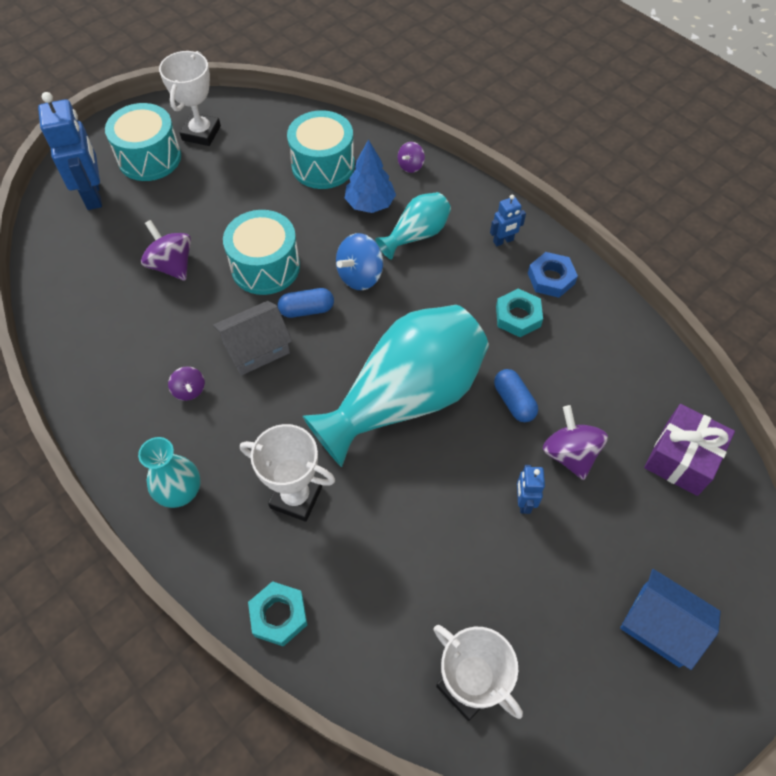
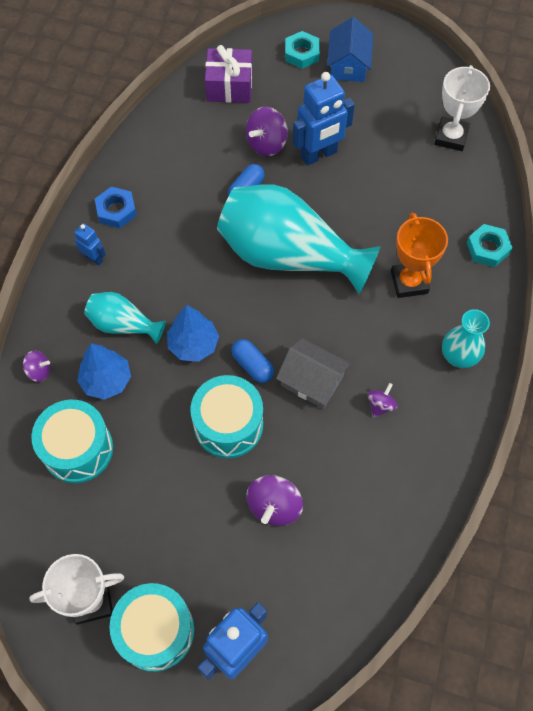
camera: 120 degrees left, 5 degrees up
white trophy [240,424,335,522] -> orange trophy [391,212,448,298]
blue spinning top [336,233,383,290] -> blue tree [167,305,219,362]
turquoise nut [496,289,543,337] -> turquoise nut moved to [285,31,320,69]
blue robot [517,465,545,514] -> blue robot [292,72,355,166], size x2.00

